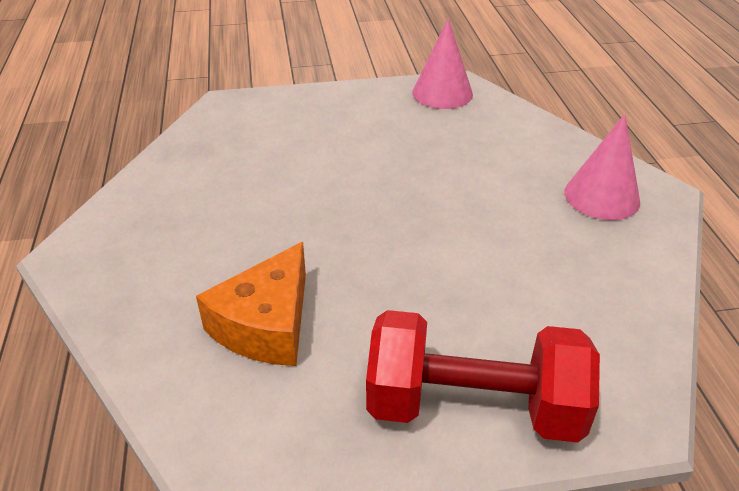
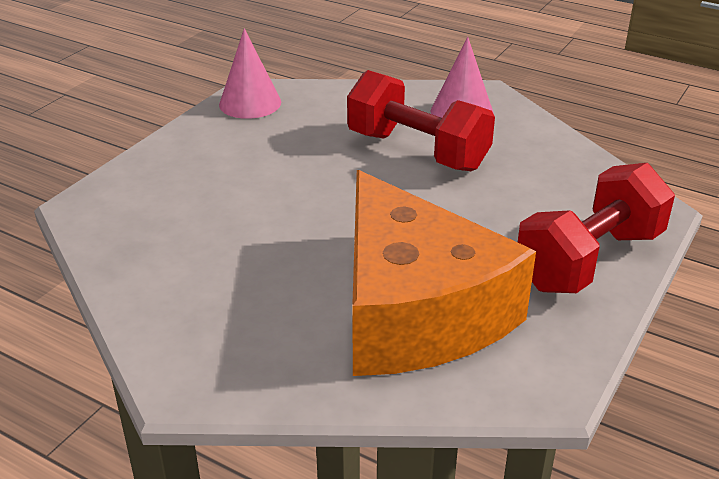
camera: 50 degrees left, 5 degrees down
orange cheese [196,242,306,366] -> orange cheese [352,170,536,376], size x1.87
none -> red dumbbell [347,70,495,171]

